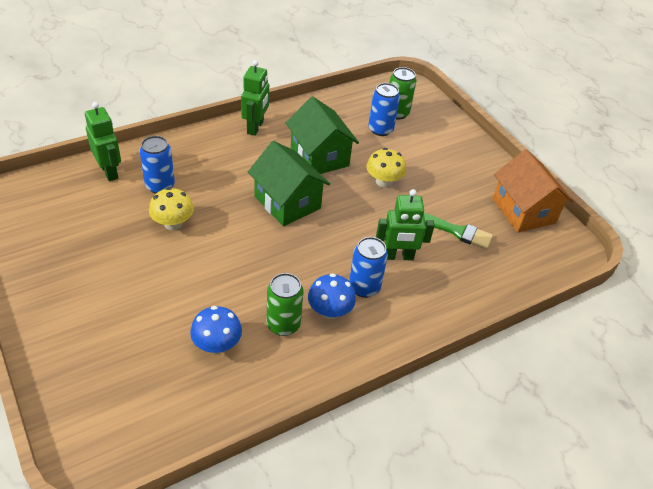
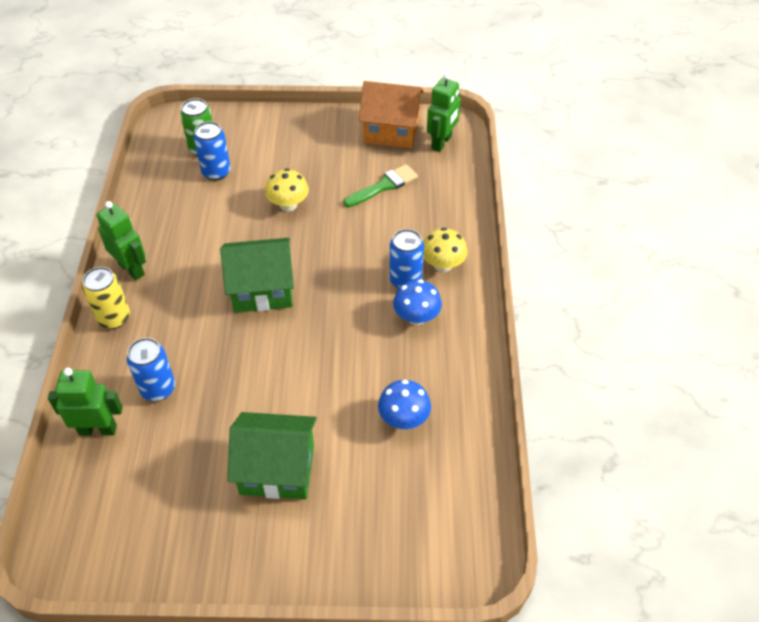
camera: 55 degrees left, 5 degrees up
yellow mushroom [149,187,194,230] -> yellow mushroom moved to [423,228,467,272]
green can [266,273,303,336] -> none
green house [286,96,359,174] -> green house moved to [228,412,317,499]
green robot [376,189,435,261] -> green robot moved to [427,73,461,152]
none -> yellow can [82,267,130,329]

